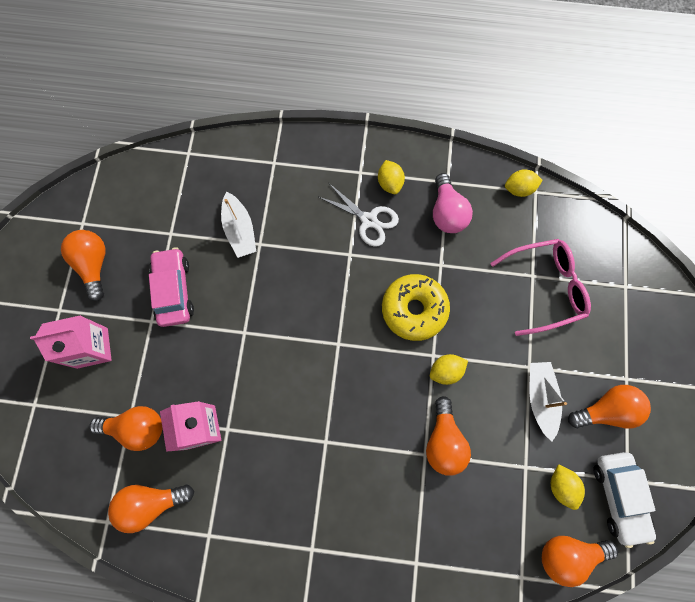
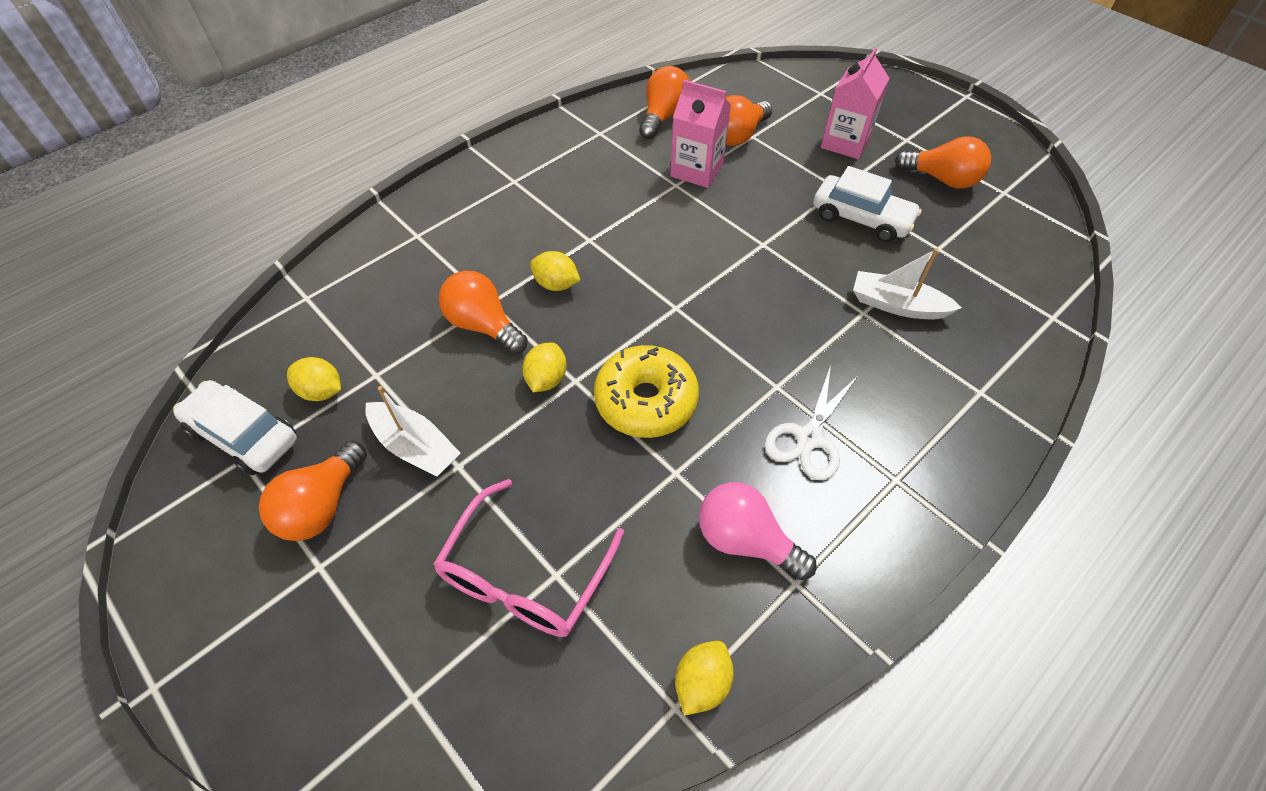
camera: 130 degrees right, 20 degrees down
pink car [149,247,194,327] -> white car [813,166,922,242]
white scissors [319,183,399,247] -> white scissors turned 45 degrees counterclockwise [765,365,858,480]
yellow lemon [378,160,405,194] -> yellow lemon moved to [530,251,580,291]
orange light bulb [542,536,618,587] -> none

